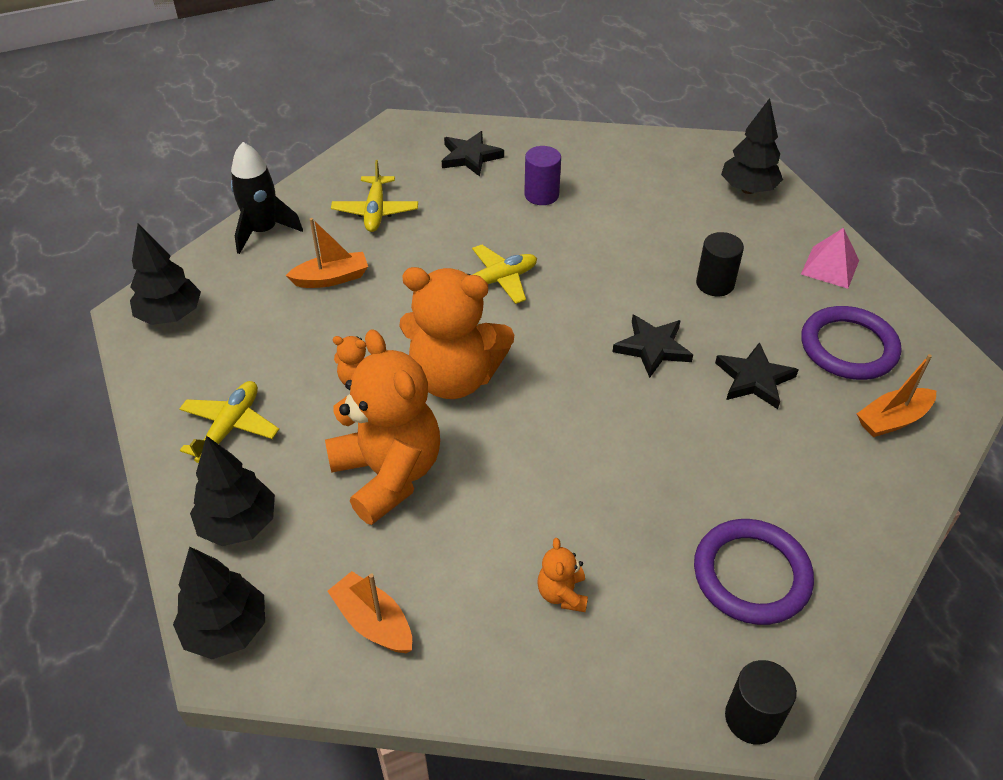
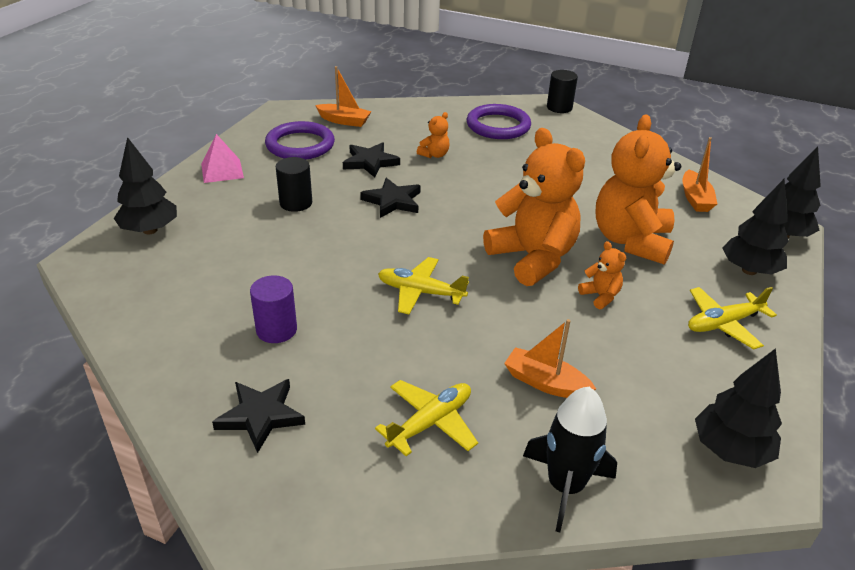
camera: 135 degrees left, 10 degrees down
orange teddy bear [537,538,588,612] -> orange teddy bear moved to [417,112,450,158]

